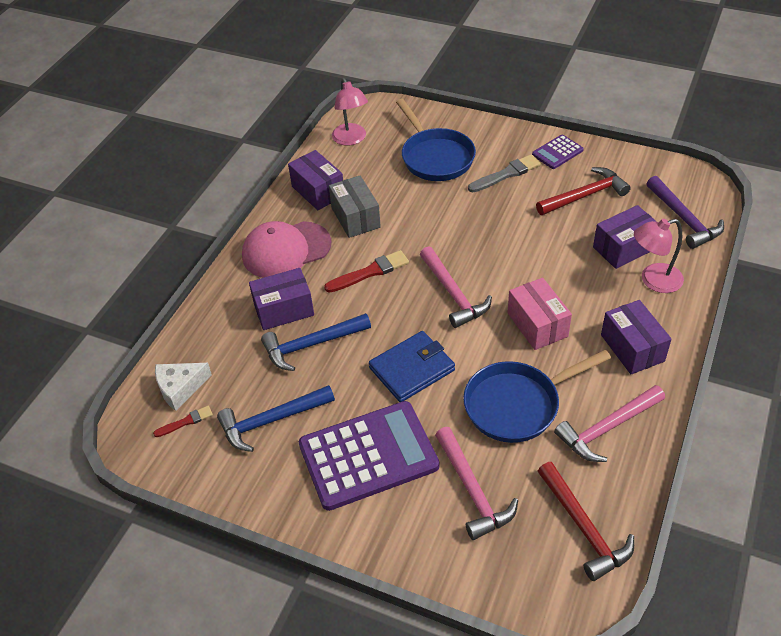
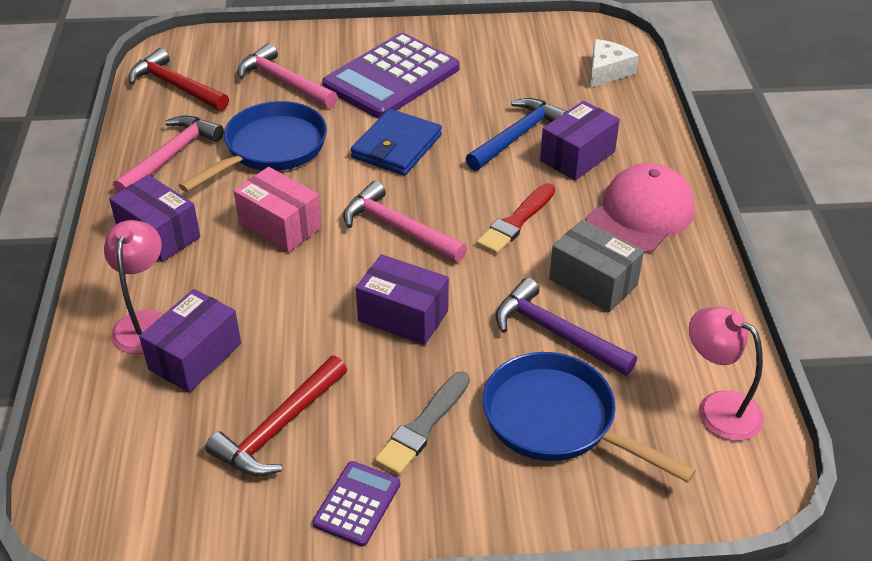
camera: 150 degrees right, 5 degrees down
red brush [153,406,213,437] -> none
blue hammer [217,385,335,452] -> none
purple box [288,150,343,210] -> purple box moved to [356,254,449,345]
pink lamp [634,219,684,293] -> pink lamp turned 45 degrees counterclockwise [104,220,164,354]
purple hammer [646,176,724,249] -> purple hammer moved to [495,278,637,376]

